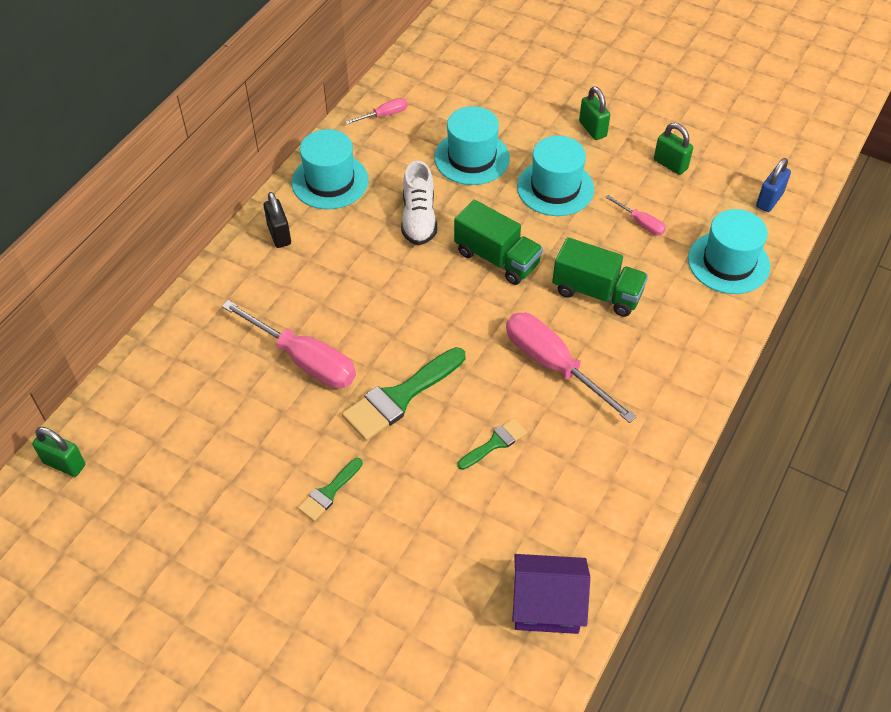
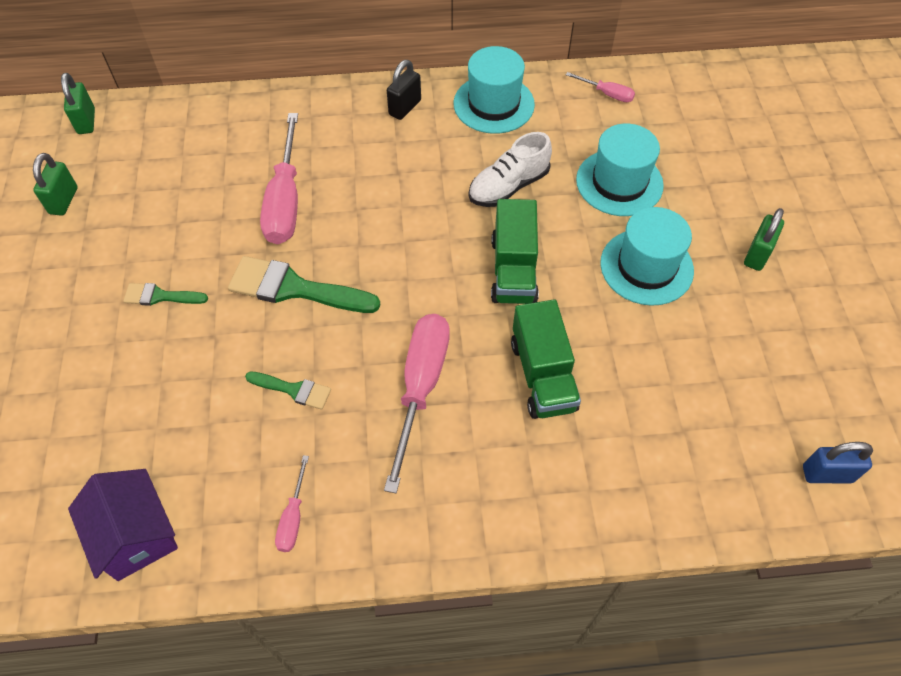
camera: 55 degrees right, 5 degrees up
pink screwdriver [605,195,666,235] -> pink screwdriver moved to [275,455,309,552]
green padlock [654,123,693,175] -> green padlock moved to [33,153,78,216]
turquoise hat [688,209,771,294] -> none

